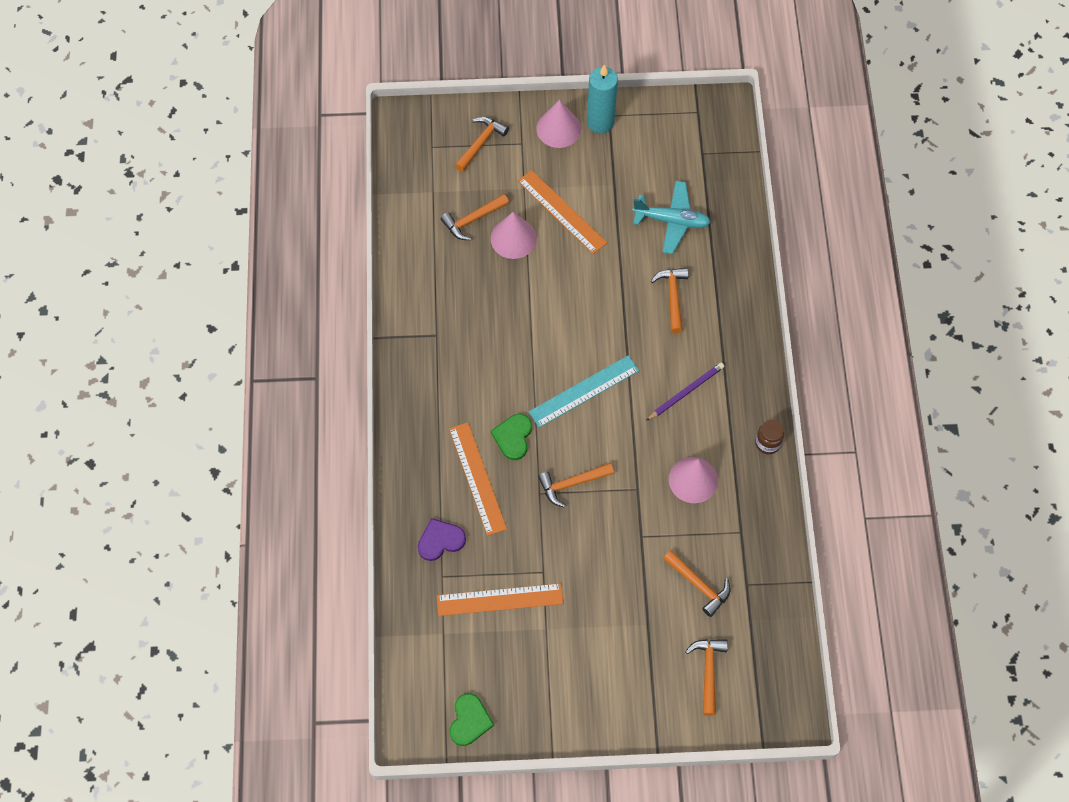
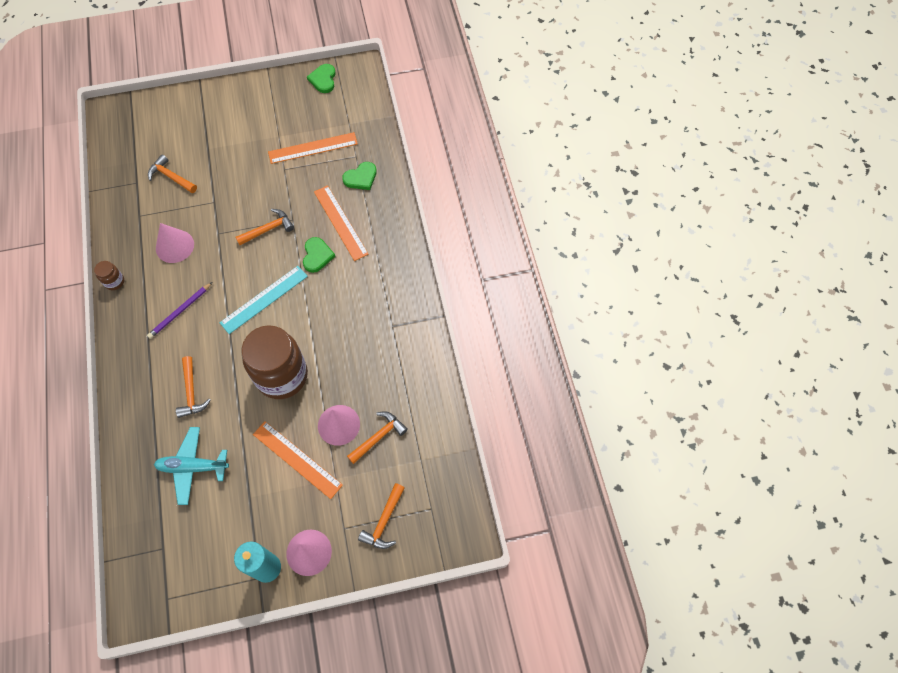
camera: 170 degrees right, 0 degrees up
purple heart [418,518,466,561] -> green heart [342,162,377,190]
orange hammer [685,639,728,716] -> none
none -> brown jar [241,325,308,399]

